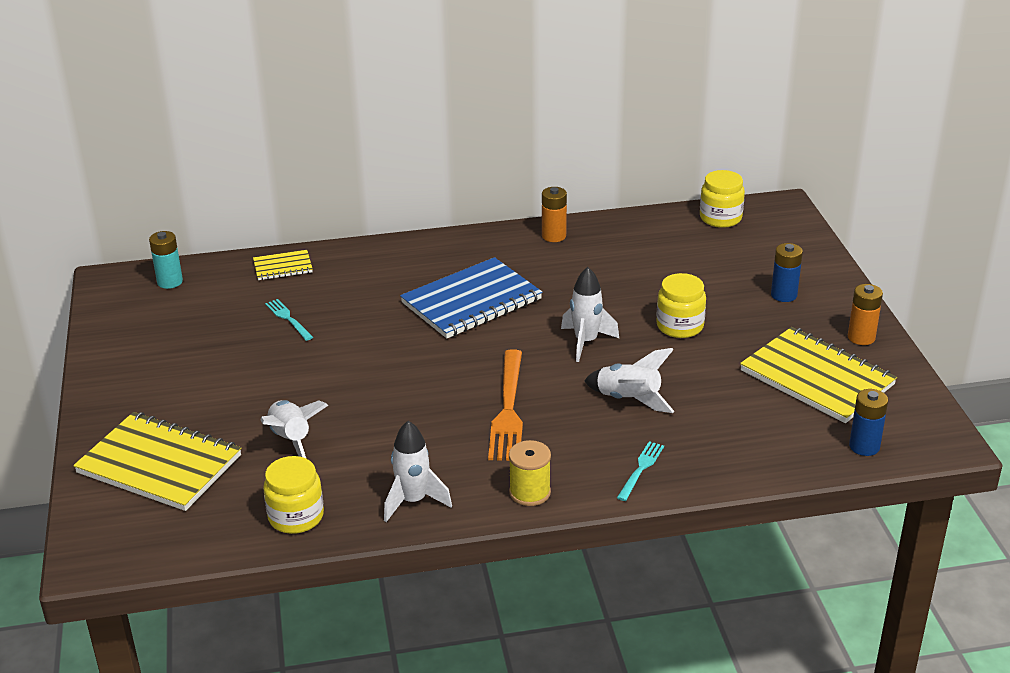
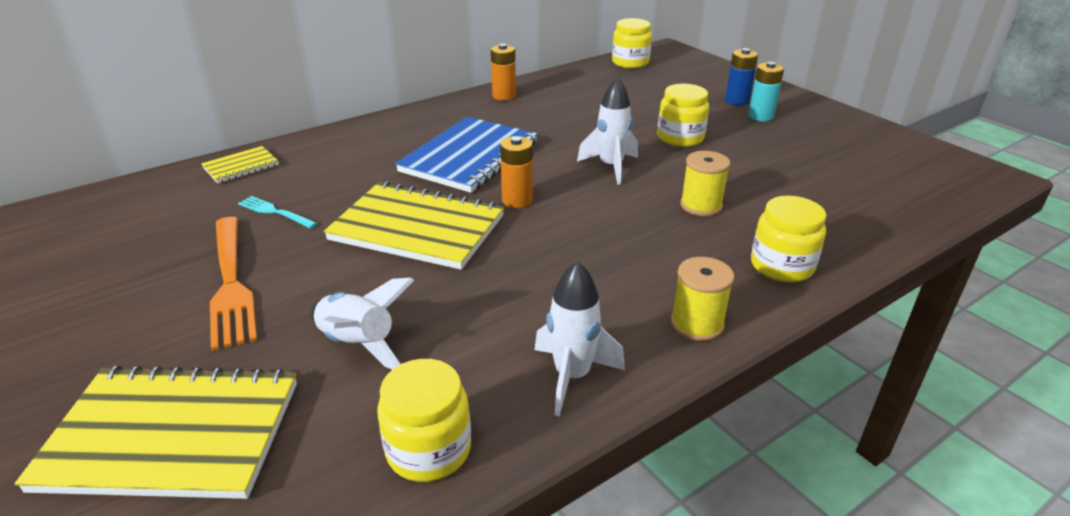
camera: 25 degrees left, 0 degrees up
turquoise battery [149,231,183,289] -> turquoise battery moved to [748,62,784,121]
orange fork [488,349,523,461] -> orange fork moved to [210,217,257,351]
white rocket [584,348,675,413] -> yellow spool [680,151,730,216]
turquoise fork [617,441,664,501] -> yellow jar [751,196,826,283]
yellow notebook [740,327,897,423] -> yellow notebook moved to [324,181,504,270]
orange battery [848,284,883,345] -> orange battery moved to [500,136,533,208]
blue battery [849,389,888,456] -> none

